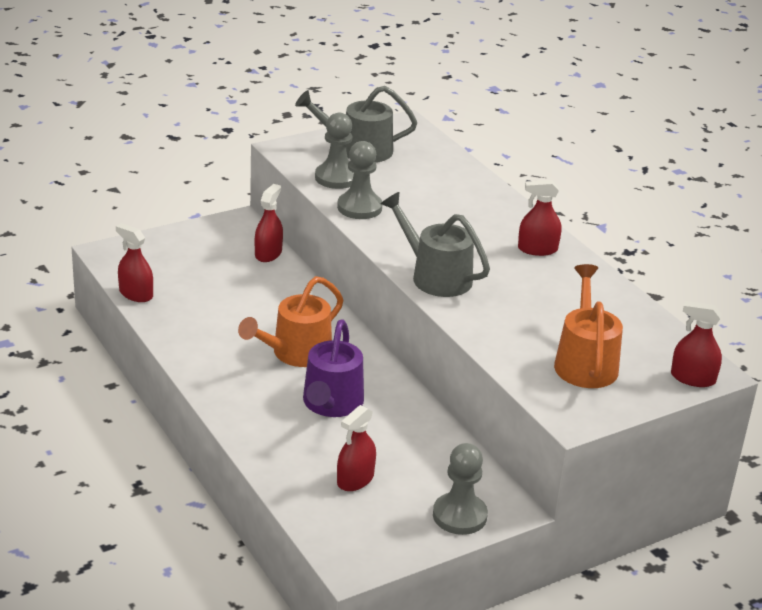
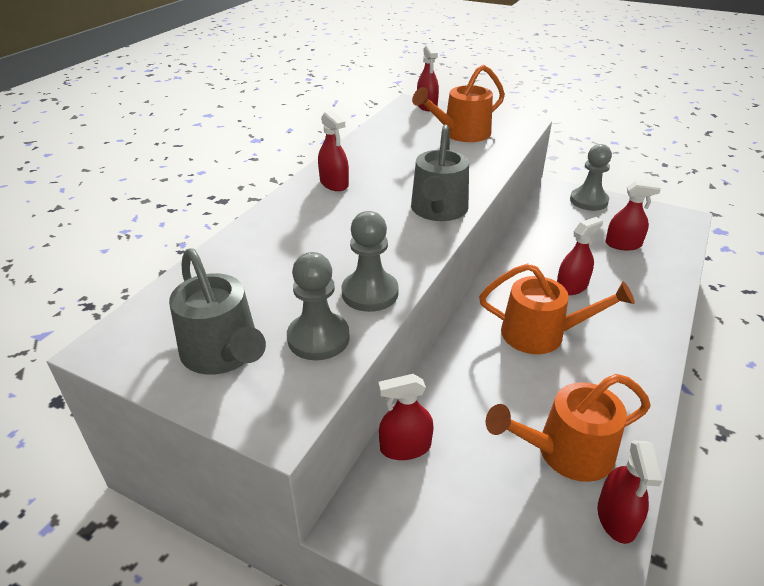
camera: 120 degrees left, 5 degrees up
purple watering can [303,319,364,417] -> red spray bottle [557,217,603,295]
none -> orange watering can [486,374,651,482]

